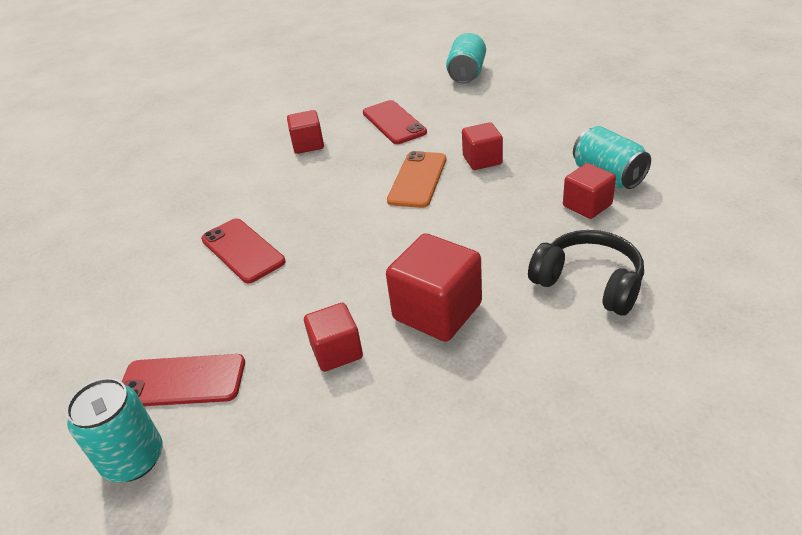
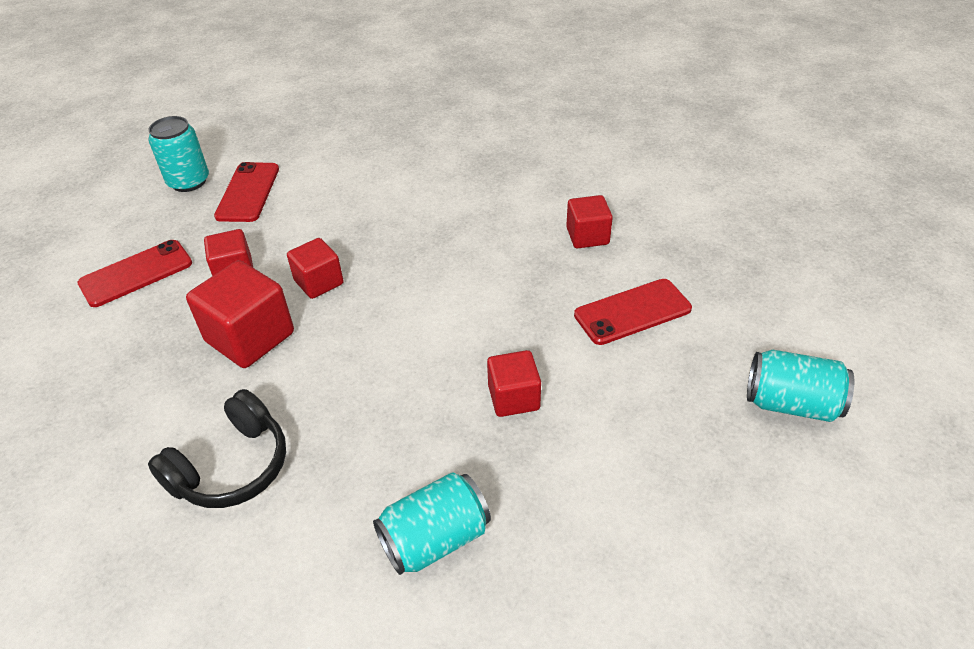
camera: 90 degrees right, 5 degrees up
red phone [201,218,286,283] -> red phone moved to [77,240,192,307]
orange phone [387,151,446,208] -> none
red cube [563,163,616,219] -> red cube moved to [287,238,344,299]

